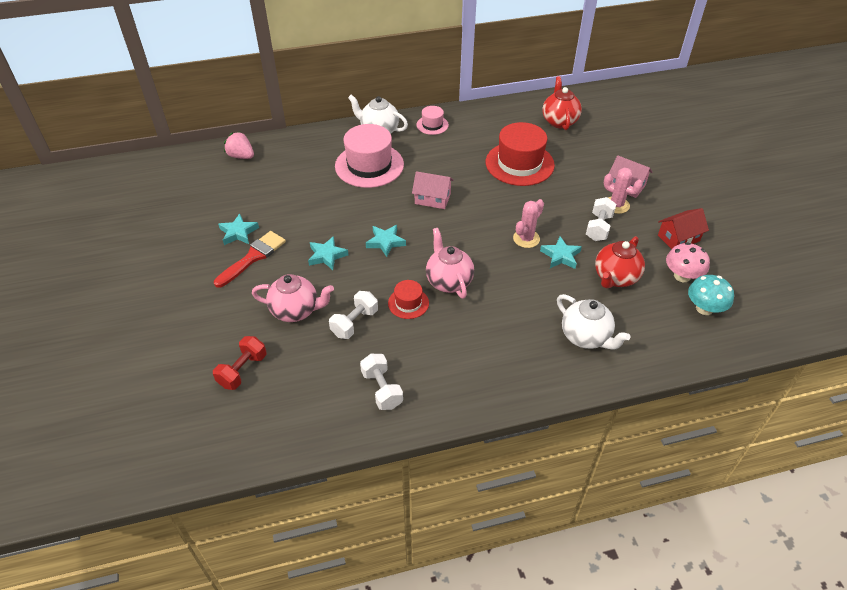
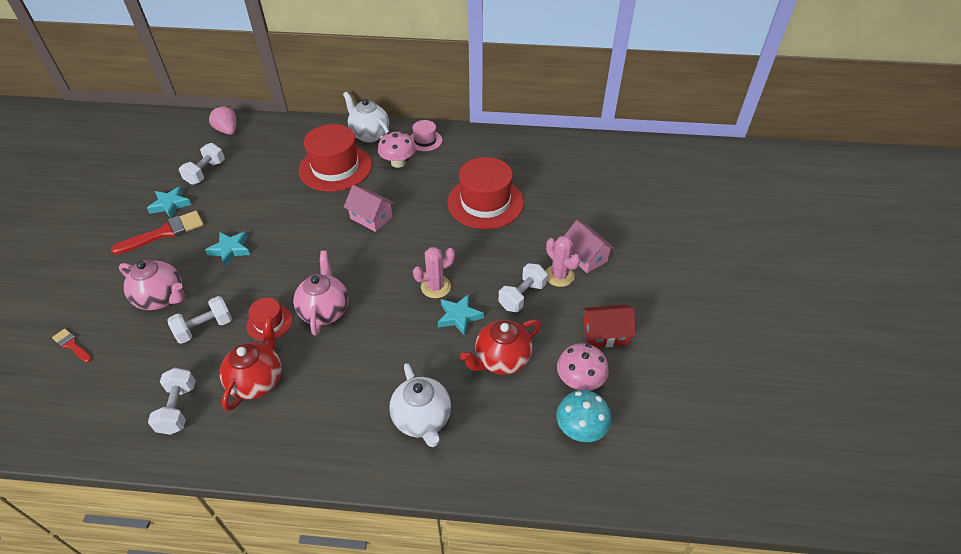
camera: 20 degrees right, 0 degrees up
red dumbbell [213,336,267,390] -> red brush [52,329,92,363]
pink hat [335,124,404,188] -> red hat [299,124,372,192]
turquoise star [366,225,406,257] -> none
red teapot [542,76,582,130] -> red teapot moved to [220,317,282,411]
none -> white dumbbell [179,143,225,185]
none -> pink mushroom [378,132,416,168]

